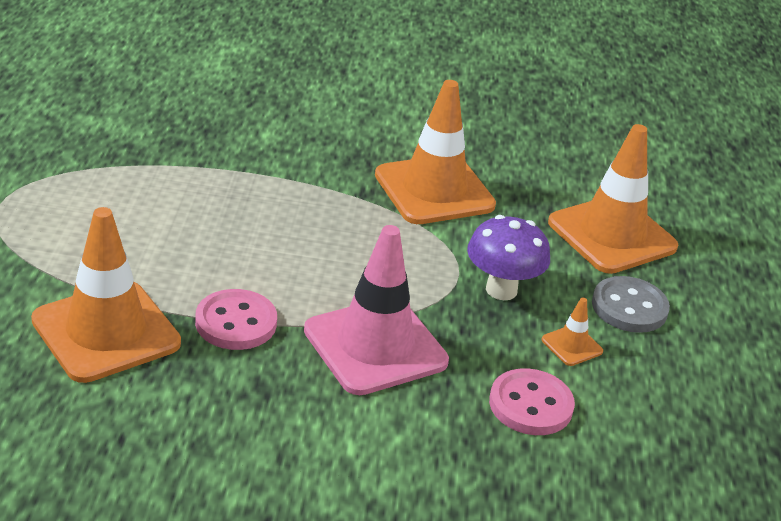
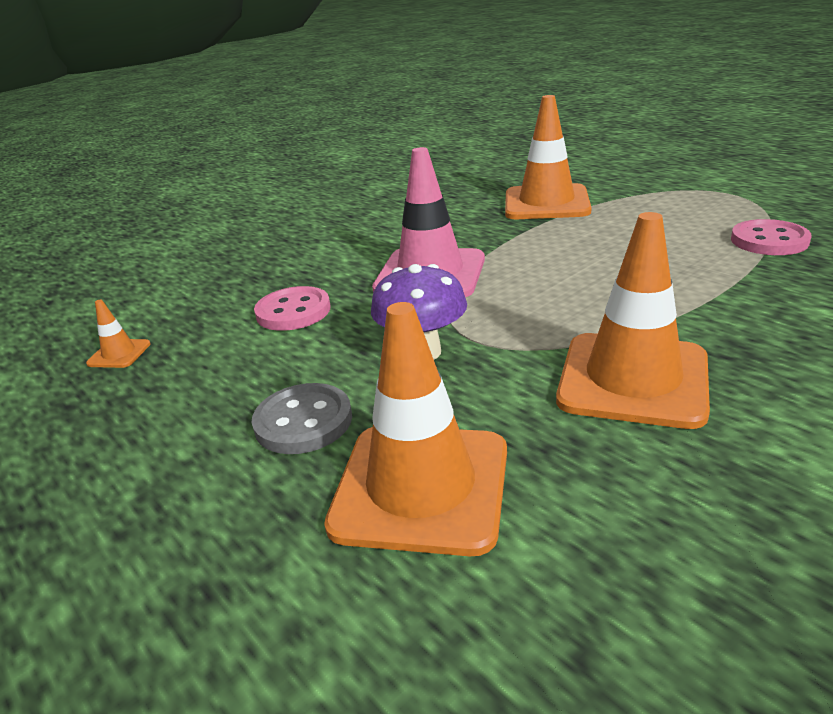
camera: 140 degrees right, 5 degrees down
pink button [195,289,277,350] -> pink button moved to [731,219,812,255]
orange traffic cone [542,298,603,366] -> orange traffic cone moved to [86,299,151,368]

